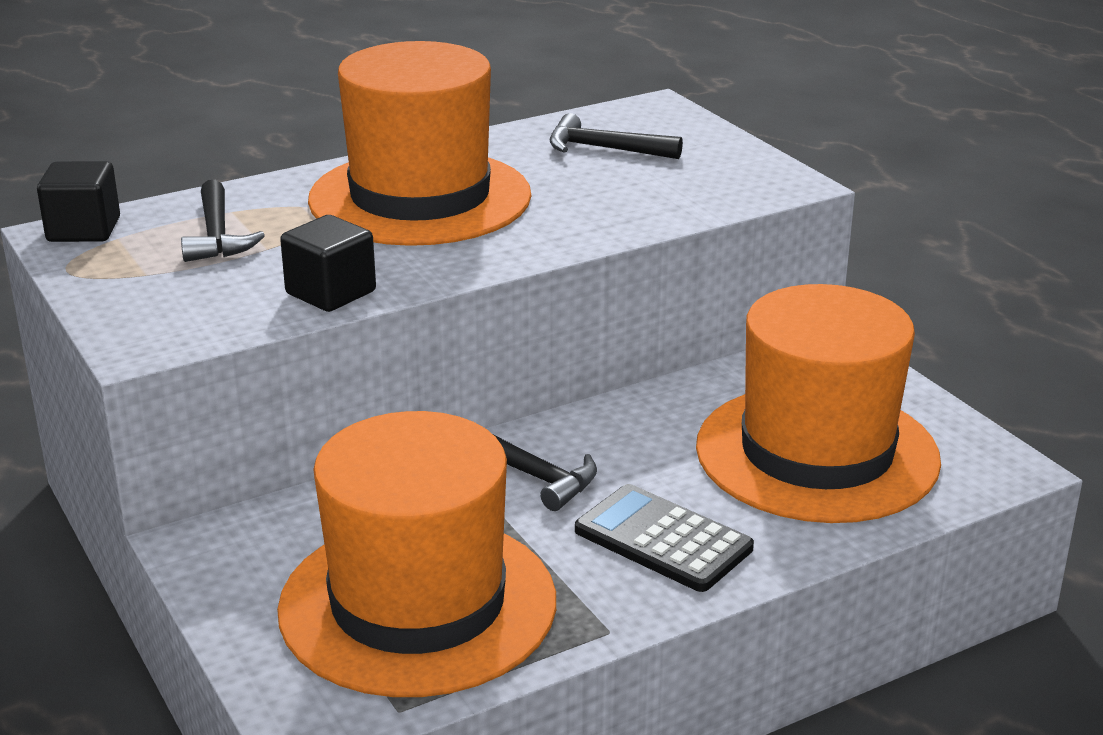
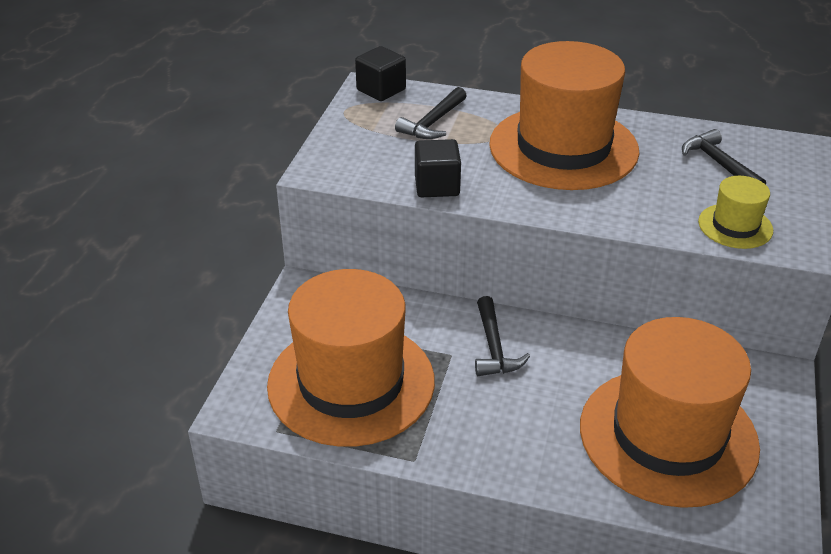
camera: 45 degrees right, 10 degrees up
black calculator [575,484,754,592] -> none
none -> yellow hat [698,176,773,249]

